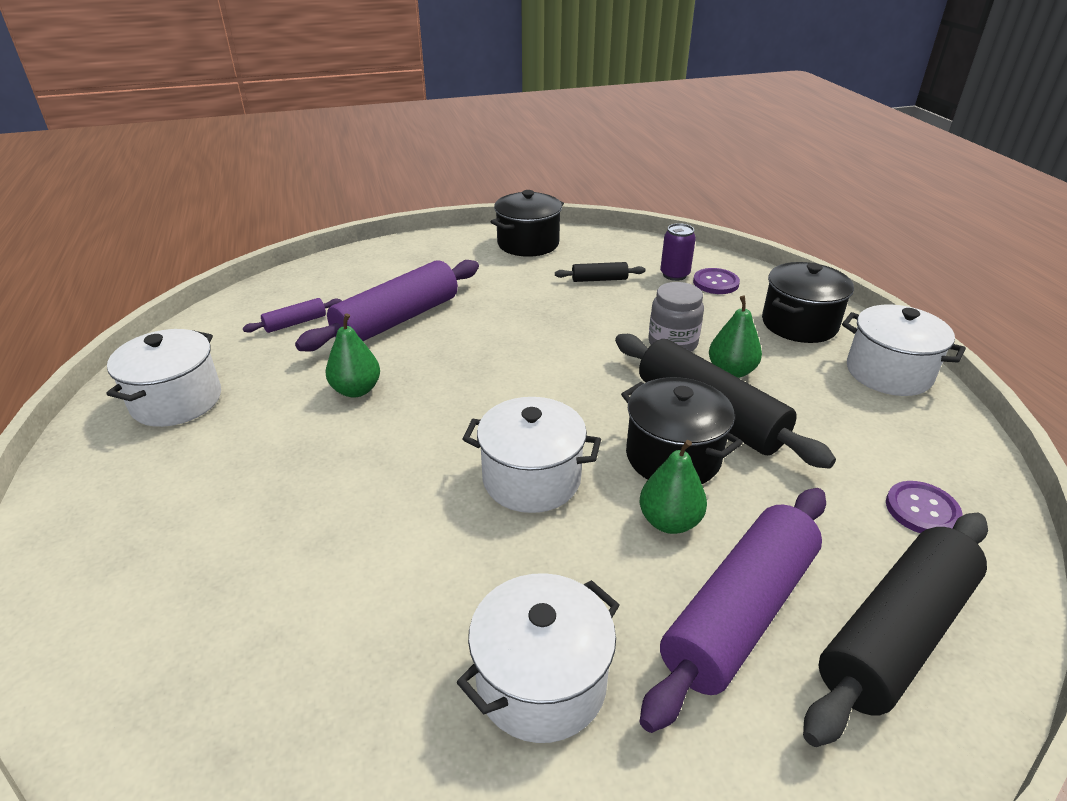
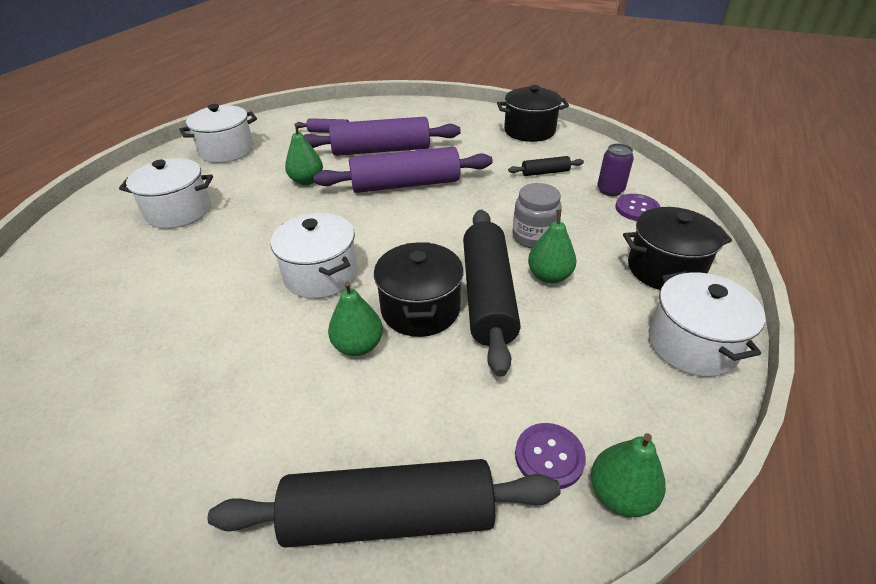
camera: 40 degrees right, 5 degrees up
white pot [457,573,620,743] -> white pot moved to [119,158,213,229]
black rolling pin [555,262,645,282] -> black rolling pin turned 45 degrees counterclockwise [508,156,584,176]
purple rolling pin [639,488,826,733] -> purple rolling pin moved to [314,147,493,193]
none -> green pear [591,433,666,517]

